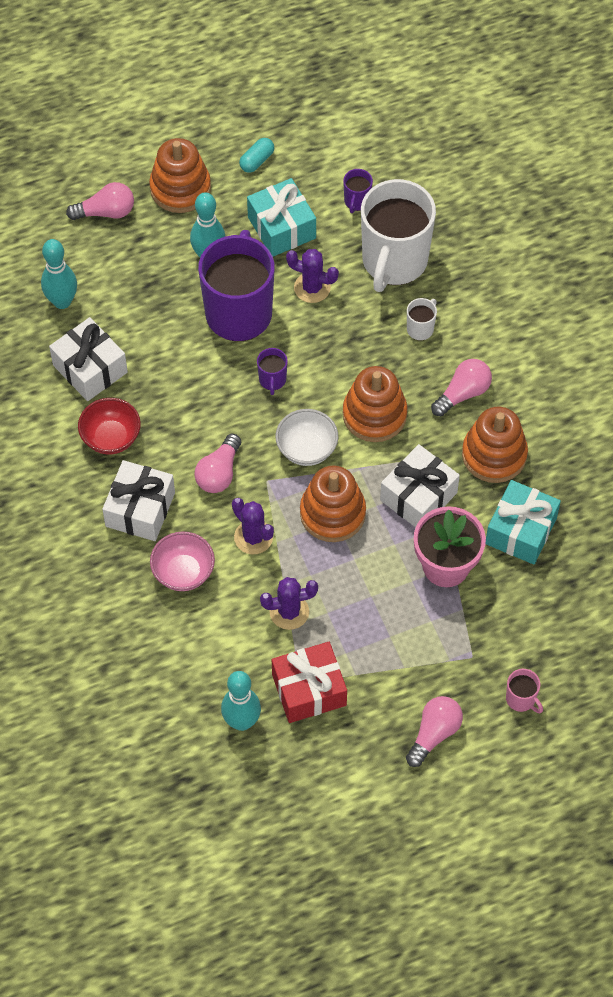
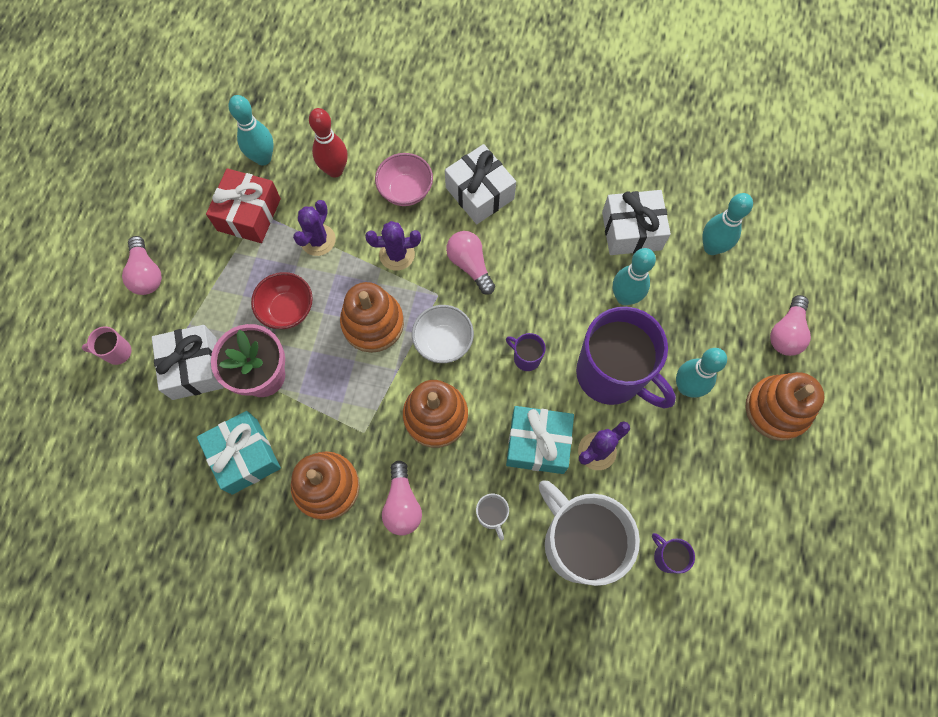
camera: 125 degrees right, 10 degrees up
red bowl [78,398,141,454] -> red bowl moved to [251,272,313,329]
turquoise capsule [239,138,274,173] -> none
turquoise gift [247,178,316,257] -> turquoise gift moved to [506,406,574,474]
white gift [380,444,460,528] -> white gift moved to [152,325,224,400]
none -> red bowling pin [309,108,347,178]
none -> turquoise bowling pin [613,248,656,305]

